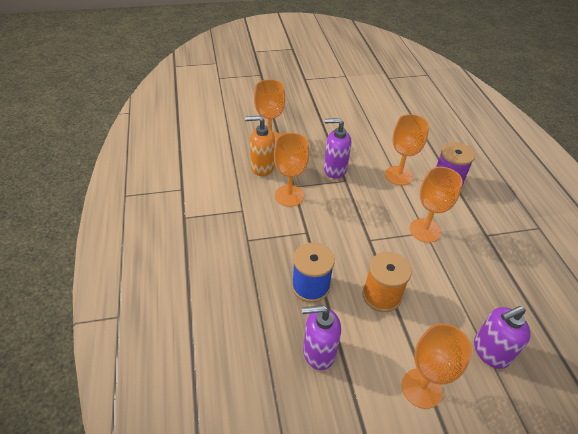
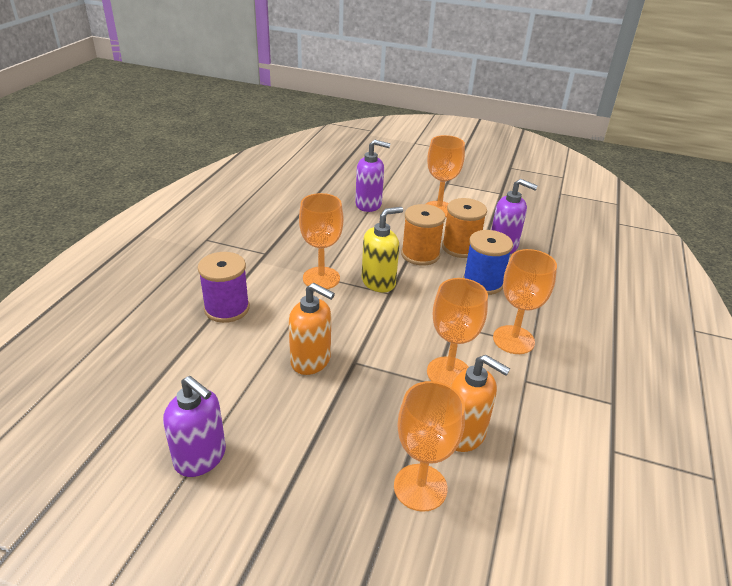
camera: 150 degrees left, 10 degrees down
purple soap dispenser [324,118,351,179] -> purple soap dispenser moved to [163,376,226,477]
orange goblet [385,114,429,186] -> orange goblet moved to [493,249,557,354]
none -> orange soap dispenser [288,283,335,375]
none -> yellow soap dispenser [362,207,403,292]
none -> orange spool [442,198,487,258]

